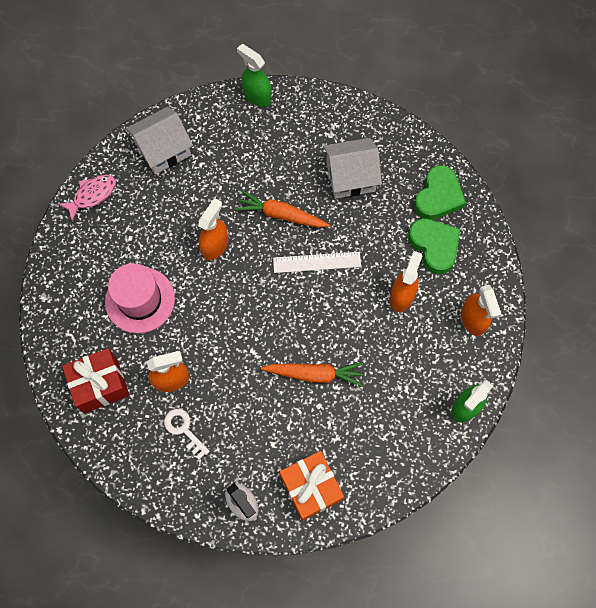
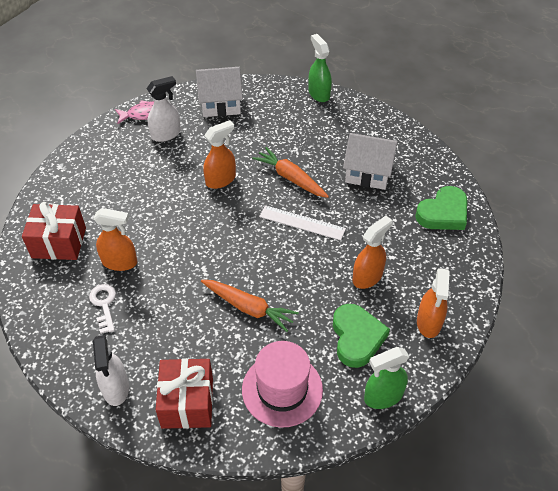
camera: 25 degrees right, 20 degrees down
pink hat [105,263,175,333] -> pink hat moved to [242,341,323,428]
orange gift [280,451,344,521] -> red gift [156,358,213,429]
green heart [408,218,460,274] -> green heart moved to [333,304,390,368]
none -> white spray bottle [146,76,181,142]

